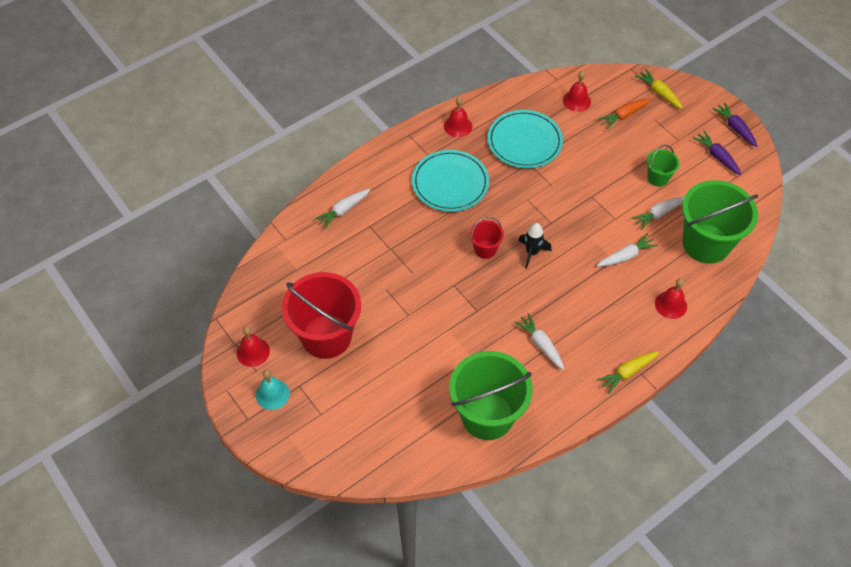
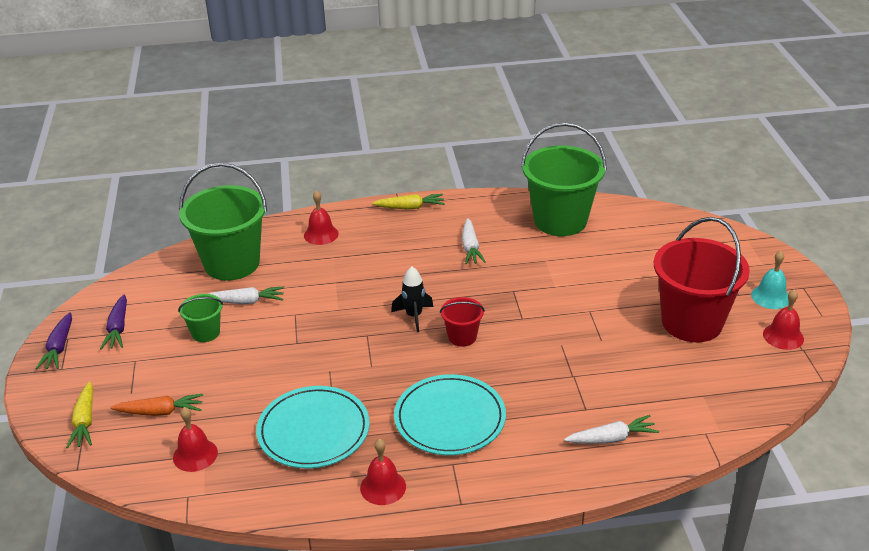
camera: 150 degrees left, 20 degrees down
white carrot [597,233,658,267] -> none

